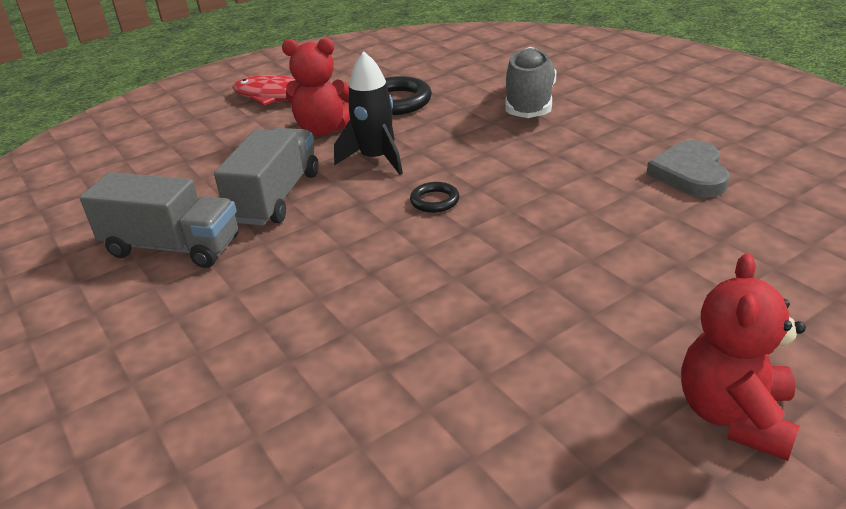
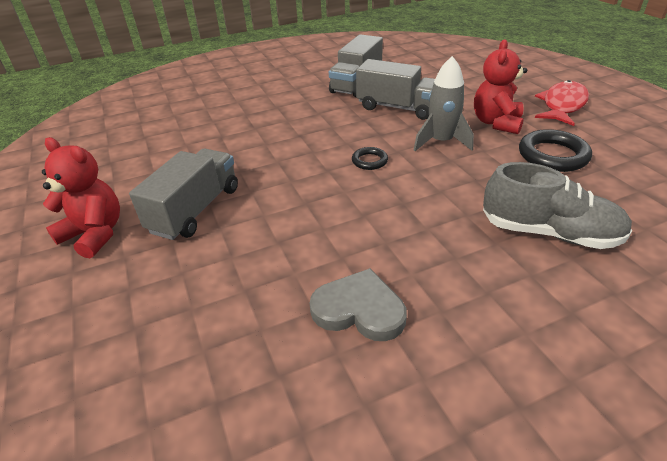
camera: 100 degrees right, 5 degrees up
black rocket [334,51,403,175] -> grey rocket [414,56,474,151]
none -> grey truck [129,149,238,240]

